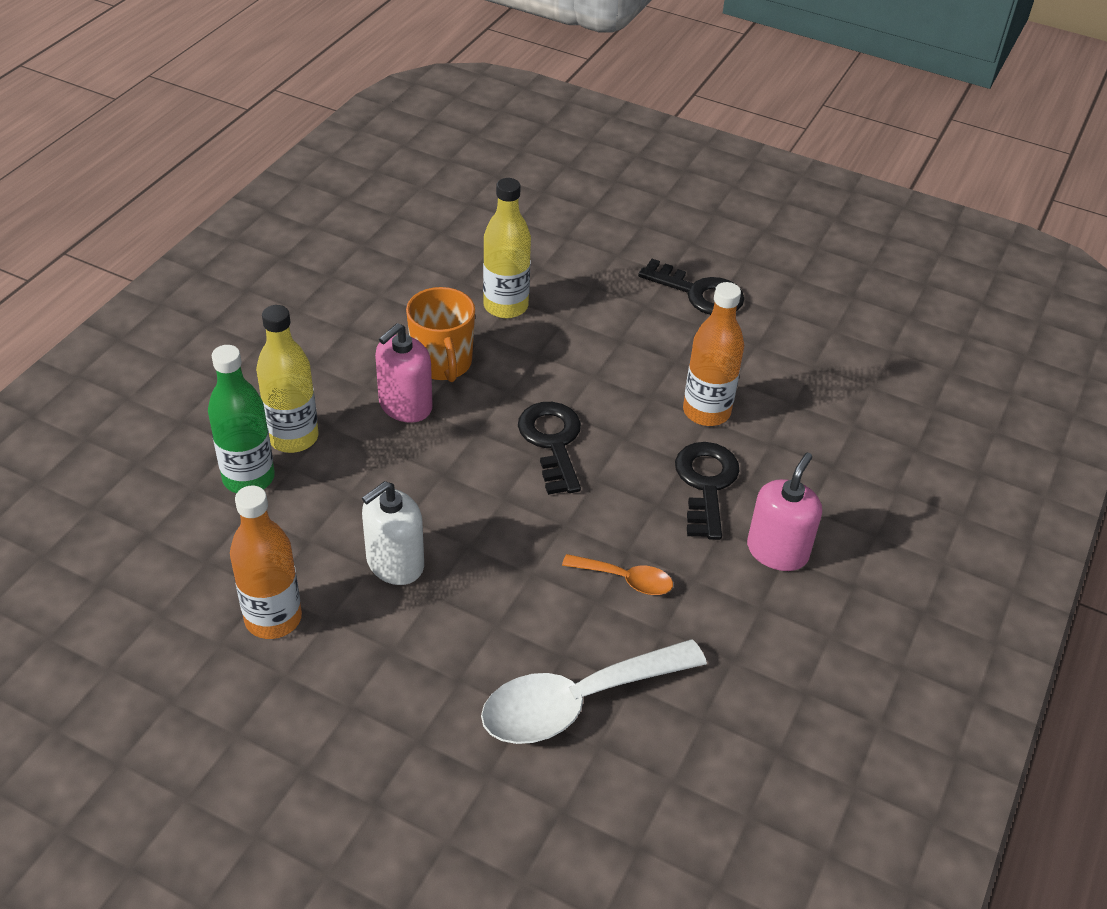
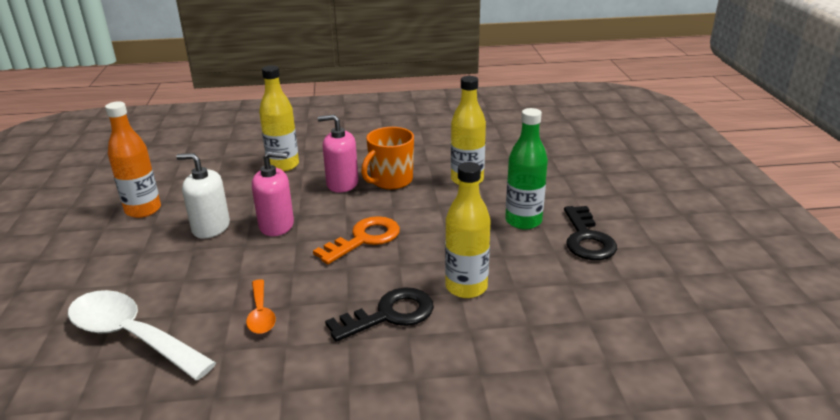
camera: 60 degrees right, 15 degrees down
green bottle [208,345,275,493] -> green bottle moved to [505,108,548,229]
black key [518,402,581,495] -> orange key [313,216,400,264]
orange bottle [683,282,744,426] -> yellow bottle [445,162,490,298]
pink soap dispenser [747,453,822,571] -> pink soap dispenser moved to [252,151,294,236]

